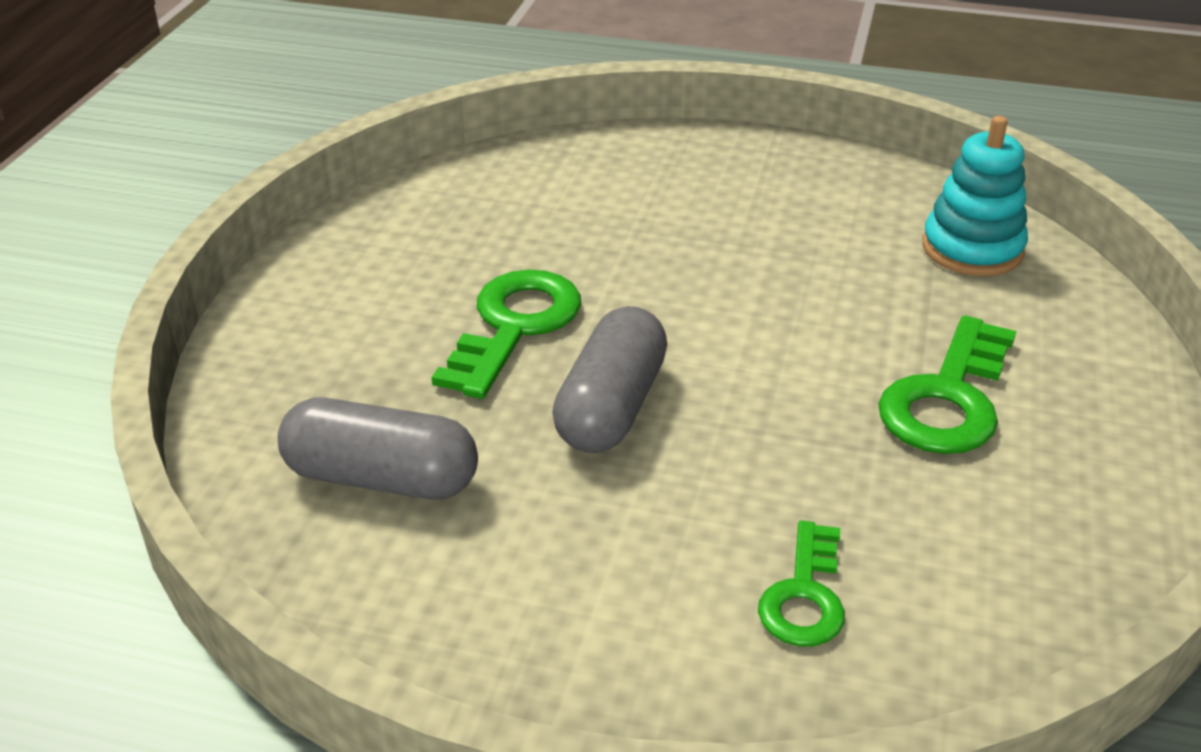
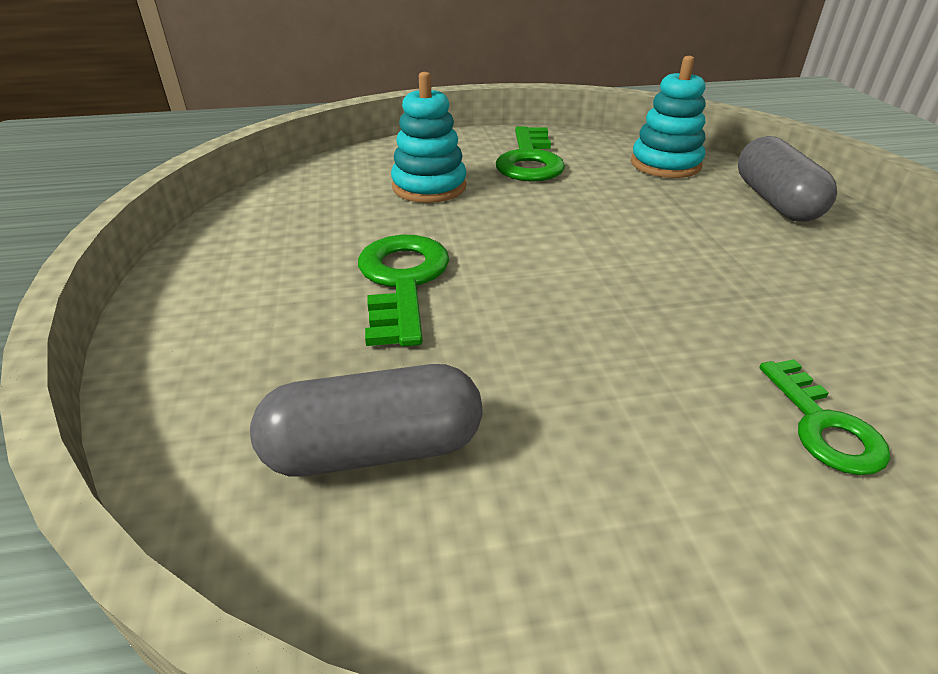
camera: 25 degrees left, 0 degrees up
grey capsule [552,306,667,453] -> grey capsule moved to [738,136,837,222]
green key [878,316,1016,454] -> green key moved to [496,126,565,182]
none -> turquoise stacking toy [391,72,467,203]

